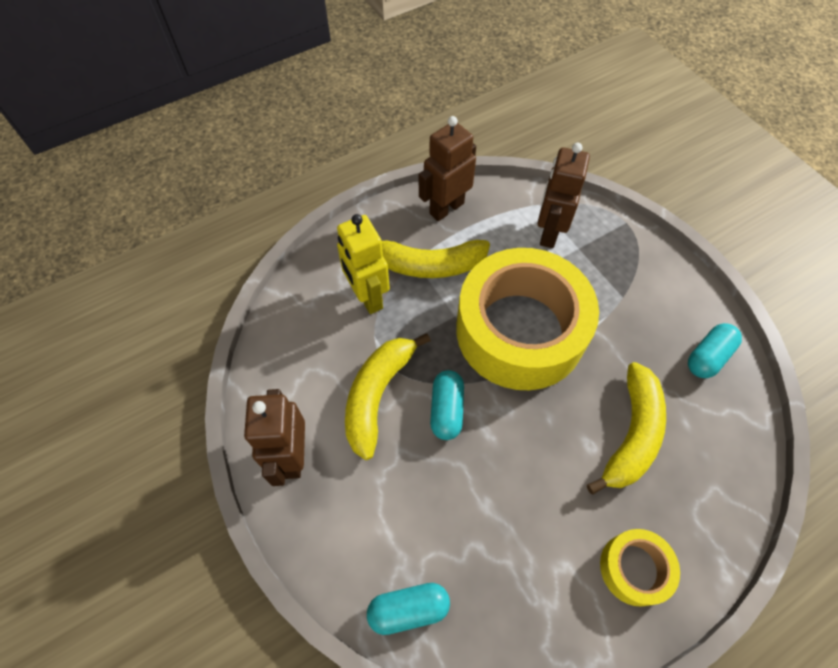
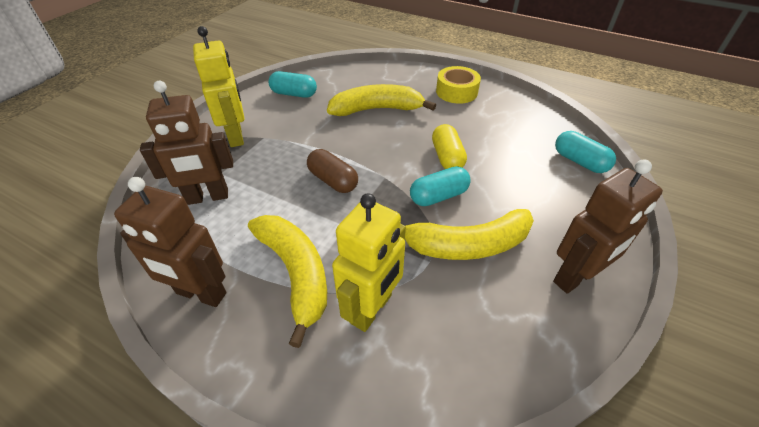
camera: 120 degrees left, 15 degrees down
yellow tape [456,248,599,390] -> brown capsule [307,149,358,193]
none -> yellow robot [193,26,244,147]
none -> yellow capsule [432,124,467,169]

